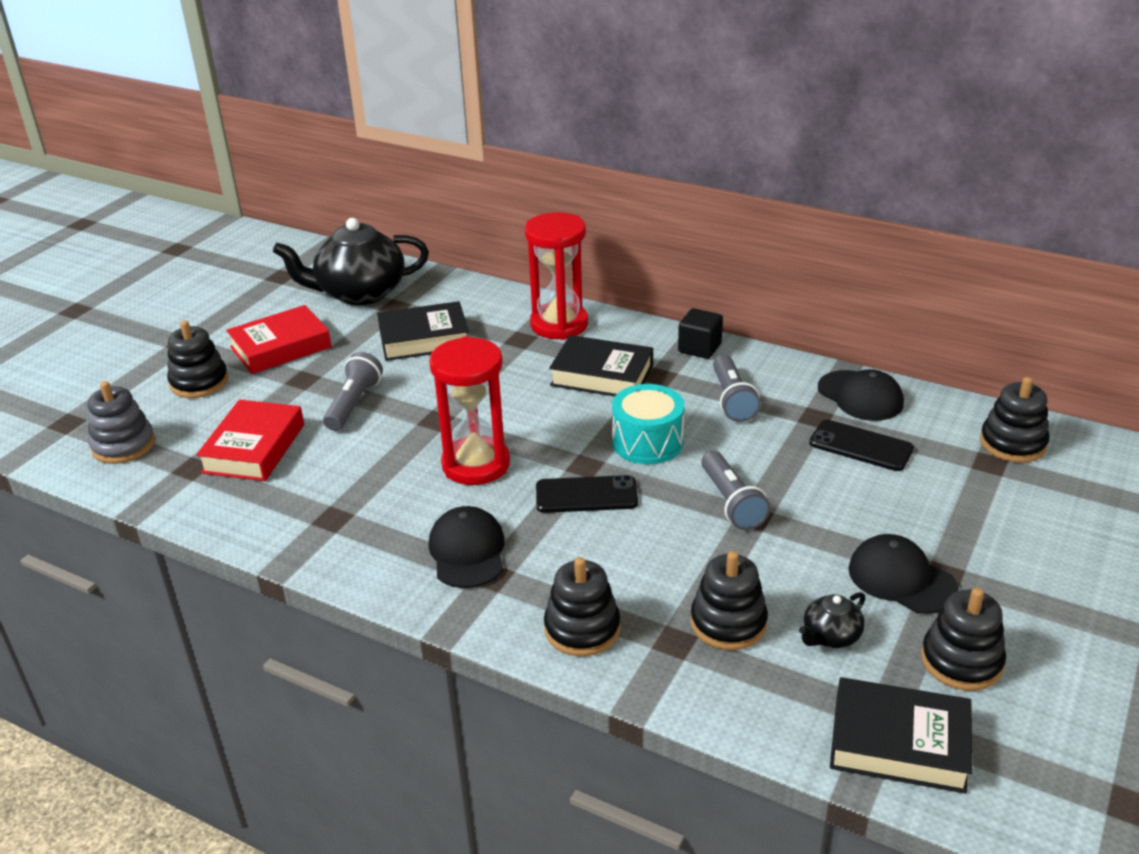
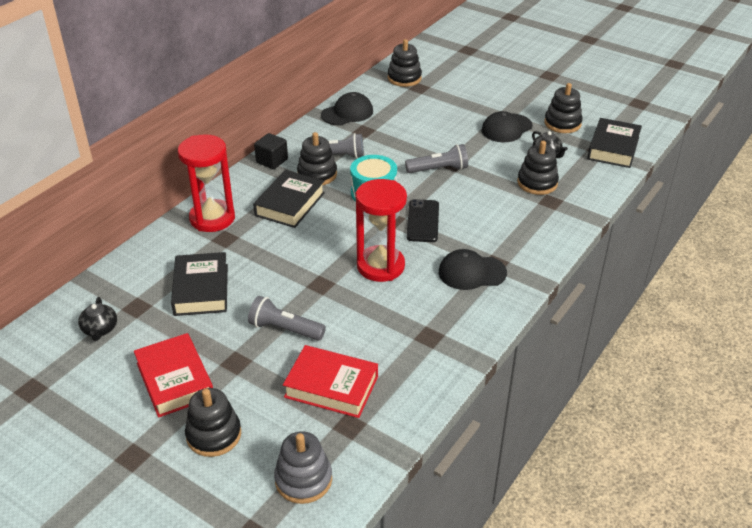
camera: 85 degrees left, 5 degrees up
black teapot [273,218,429,305] -> black teapot [78,297,117,341], size x0.44
black stacking toy [544,557,620,656] -> black stacking toy moved to [297,132,337,185]
black phone [809,420,914,471] -> none

